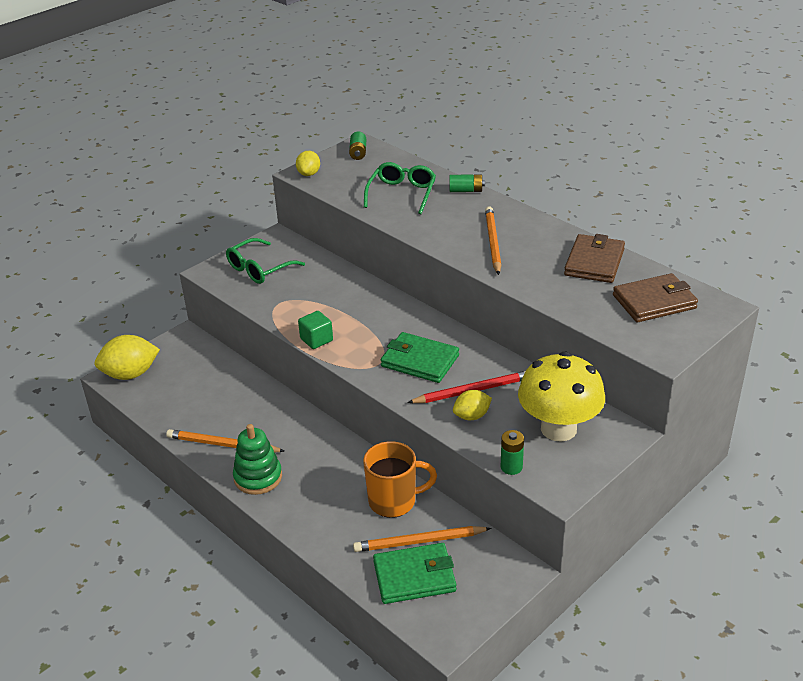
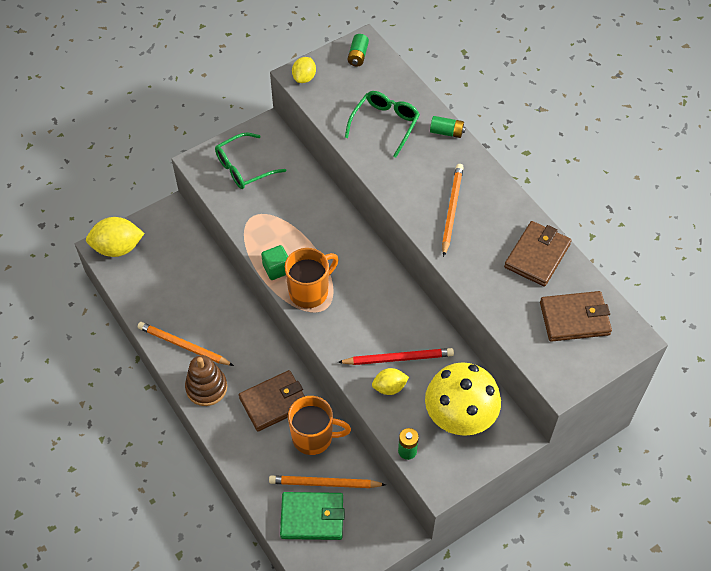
camera: 10 degrees right, 20 degrees up
green stacking toy [233,424,282,495] -> brown stacking toy [185,355,227,406]
green wallet [381,332,459,383] -> none
none -> brown wallet [239,370,305,432]
none -> orange mug [285,248,339,308]

